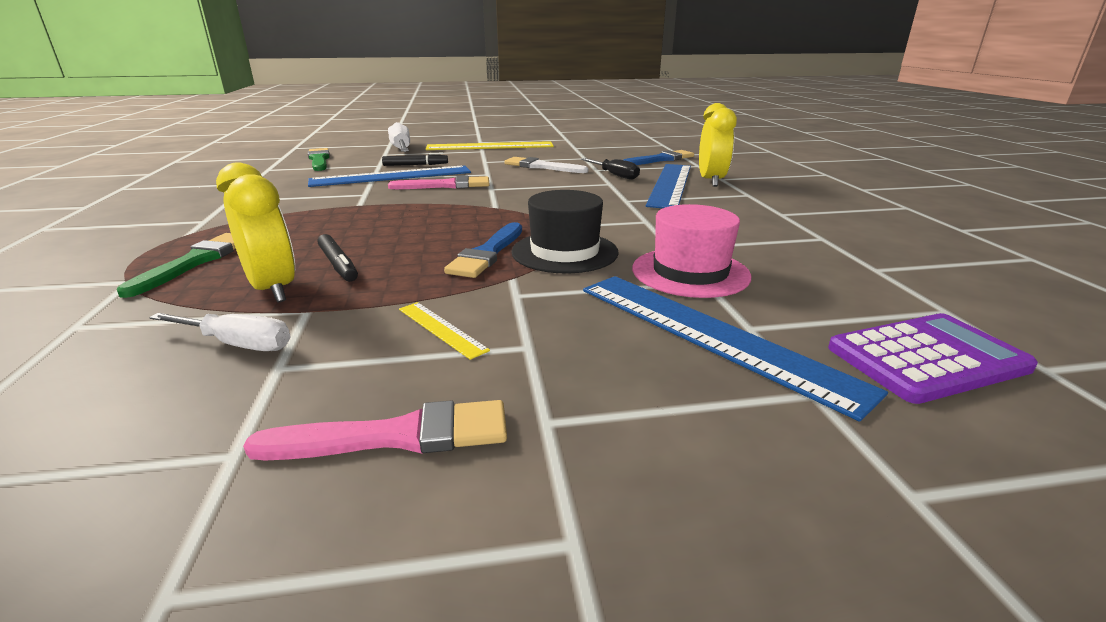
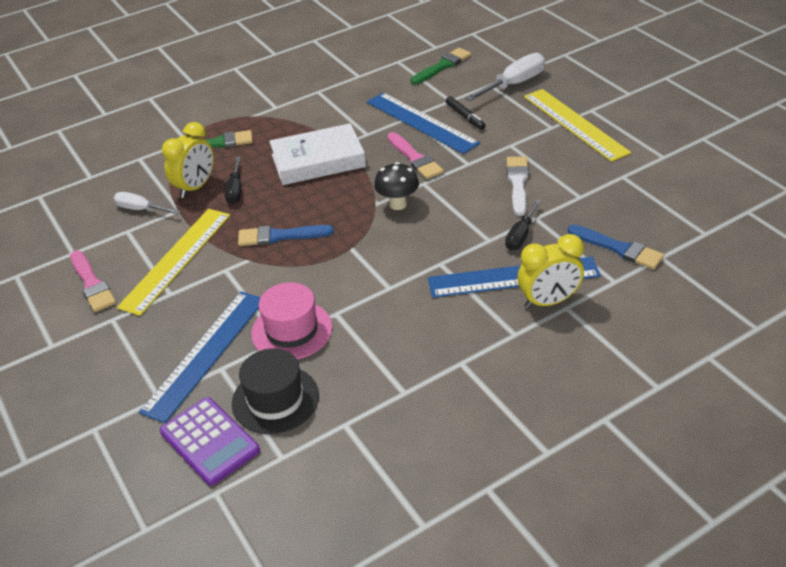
camera: 70 degrees right, 15 degrees up
white screwdriver [149,313,290,351] -> white screwdriver turned 120 degrees clockwise [114,192,180,214]
black marker [318,234,358,282] -> black screwdriver [225,157,241,204]
yellow ruler [399,302,490,360] -> yellow ruler [117,209,230,316], size x2.32
black hat [511,190,619,273] -> black hat moved to [232,348,319,434]
none -> white book [269,123,366,185]
none -> black mushroom [374,162,419,210]

